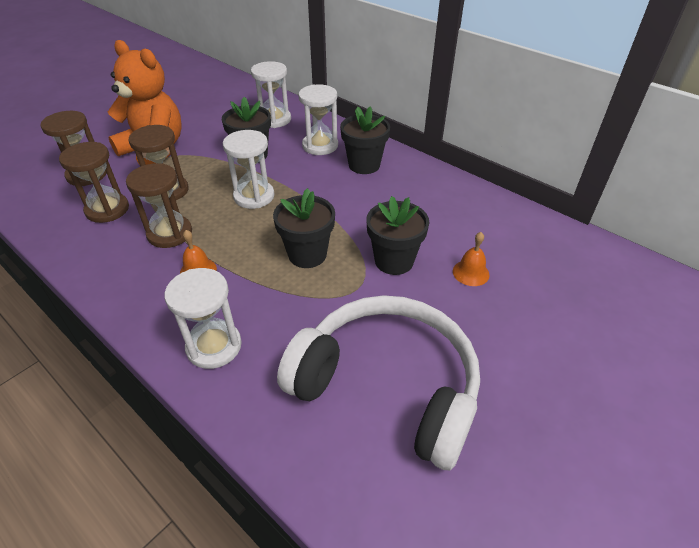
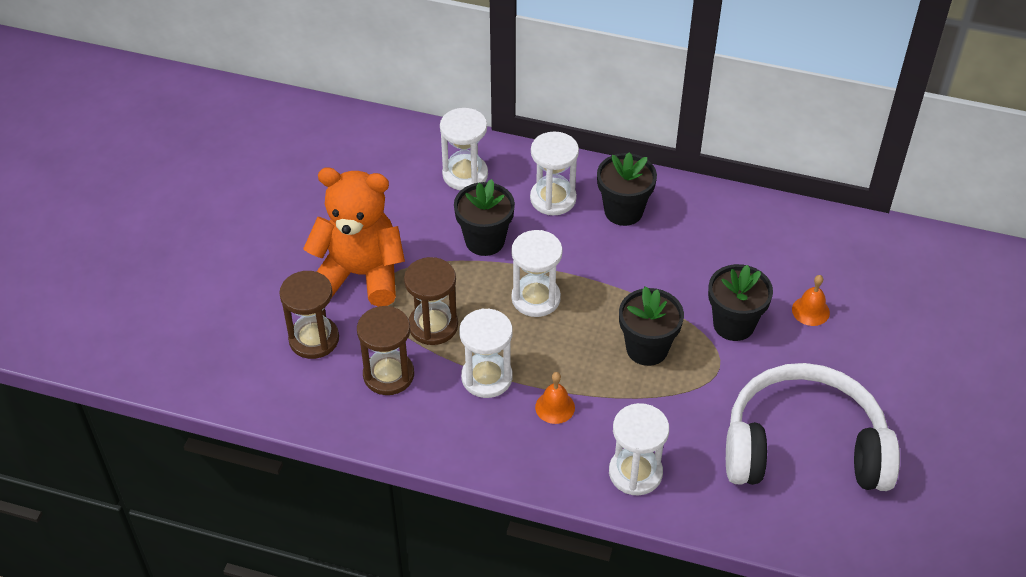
camera: 25 degrees left, 5 degrees up
brown hourglass [126,163,192,248] -> white hourglass [459,309,513,398]

